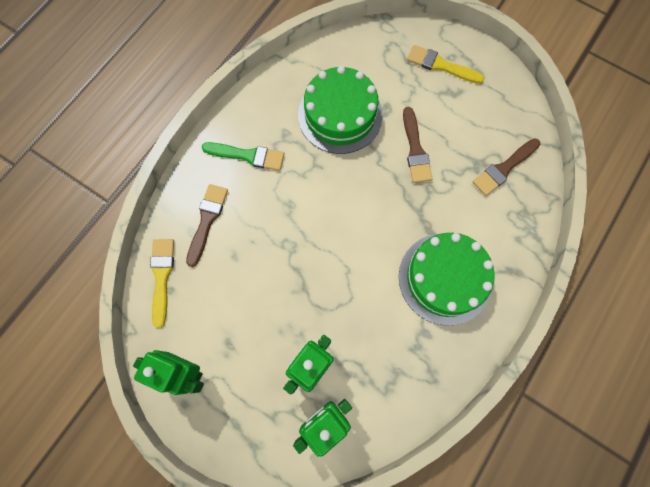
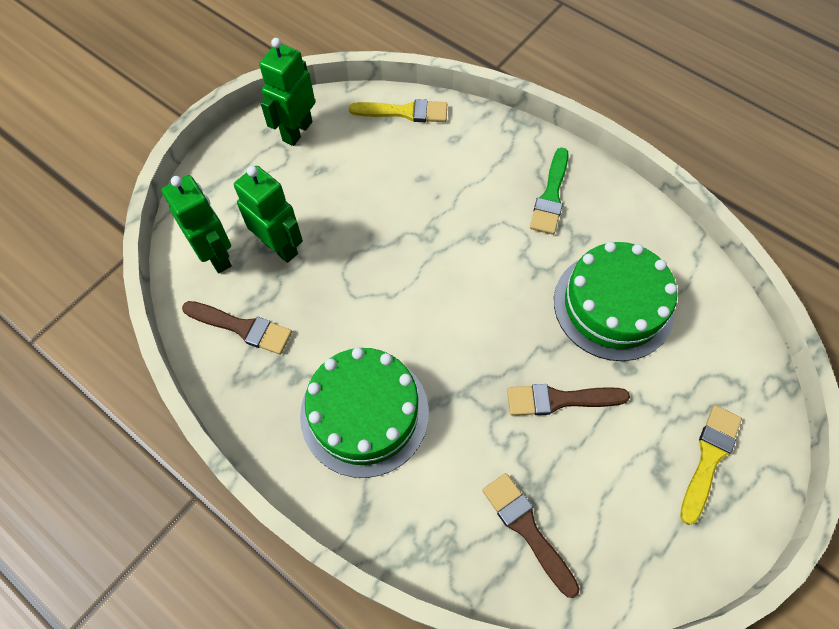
camera: 95 degrees right, 10 degrees down
brown brush [186,184,228,267] -> brown brush moved to [182,301,292,355]

